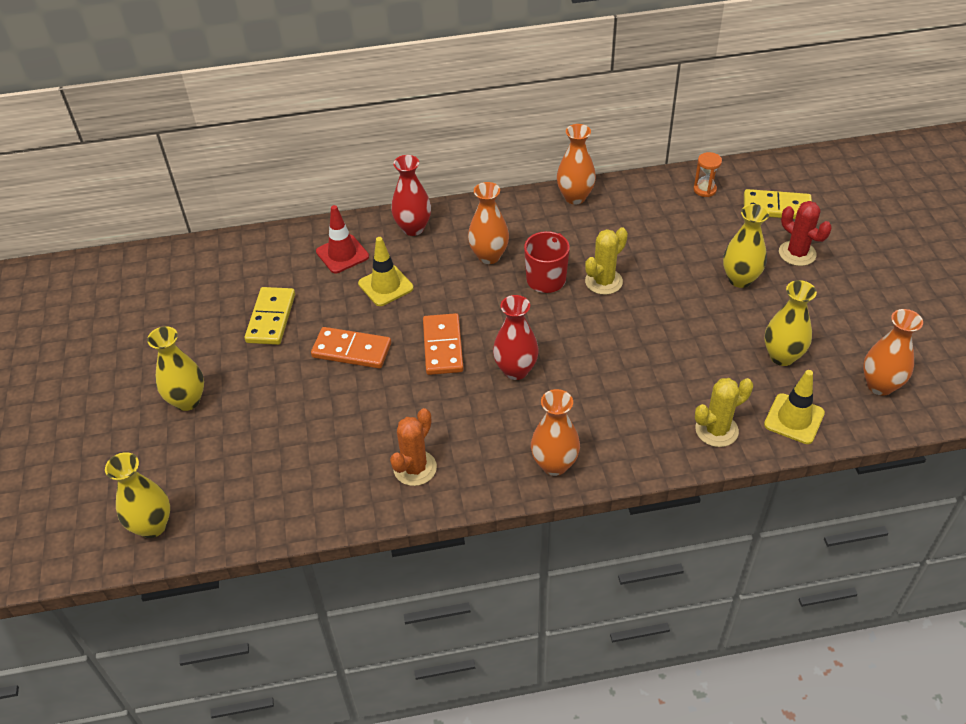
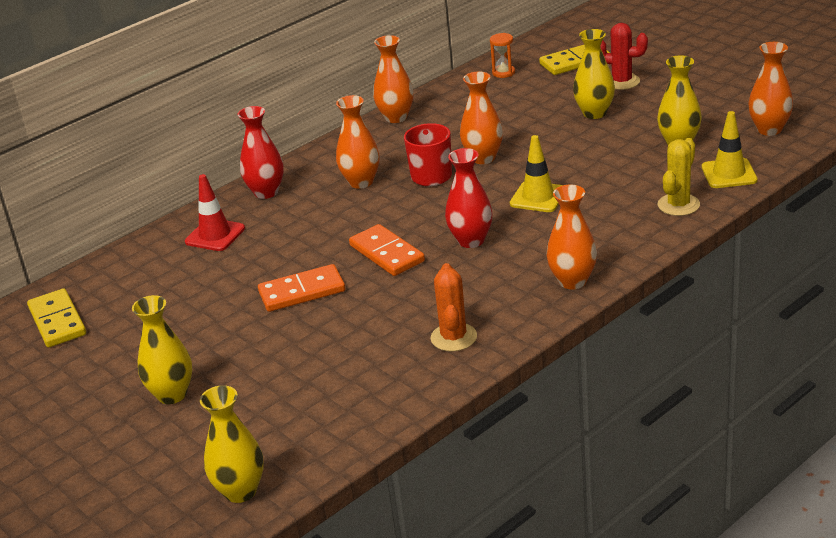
camera: 30 degrees left, 15 degrees down
yellow domino [244,287,295,345] -> yellow domino moved to [27,288,86,347]
yellow traffic cone [358,237,414,306] -> yellow traffic cone moved to [510,135,563,212]
yellow cactus [585,227,628,295] -> orange vase [460,72,503,164]

